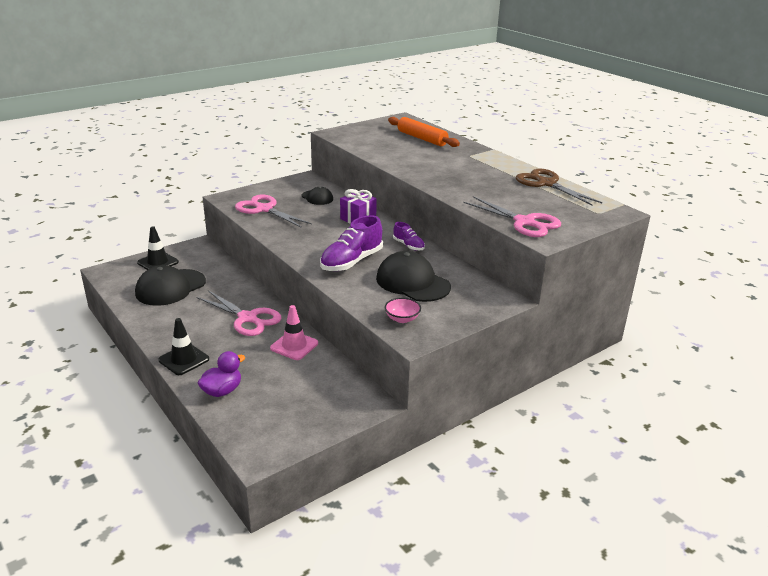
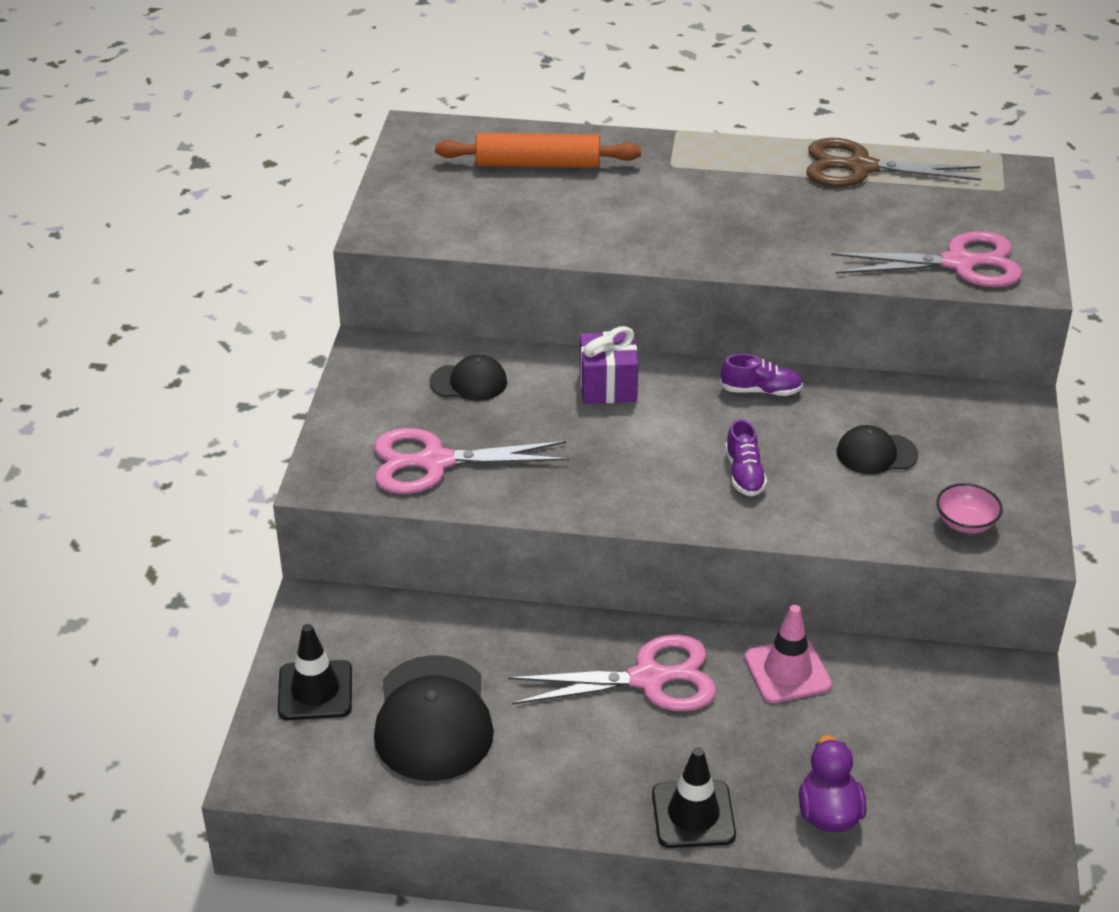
camera: 45 degrees left, 10 degrees up
purple shoe [320,215,383,271] -> purple shoe [725,419,767,496], size x0.53
black cap [376,251,451,302] -> black cap [837,425,918,474], size x0.55

